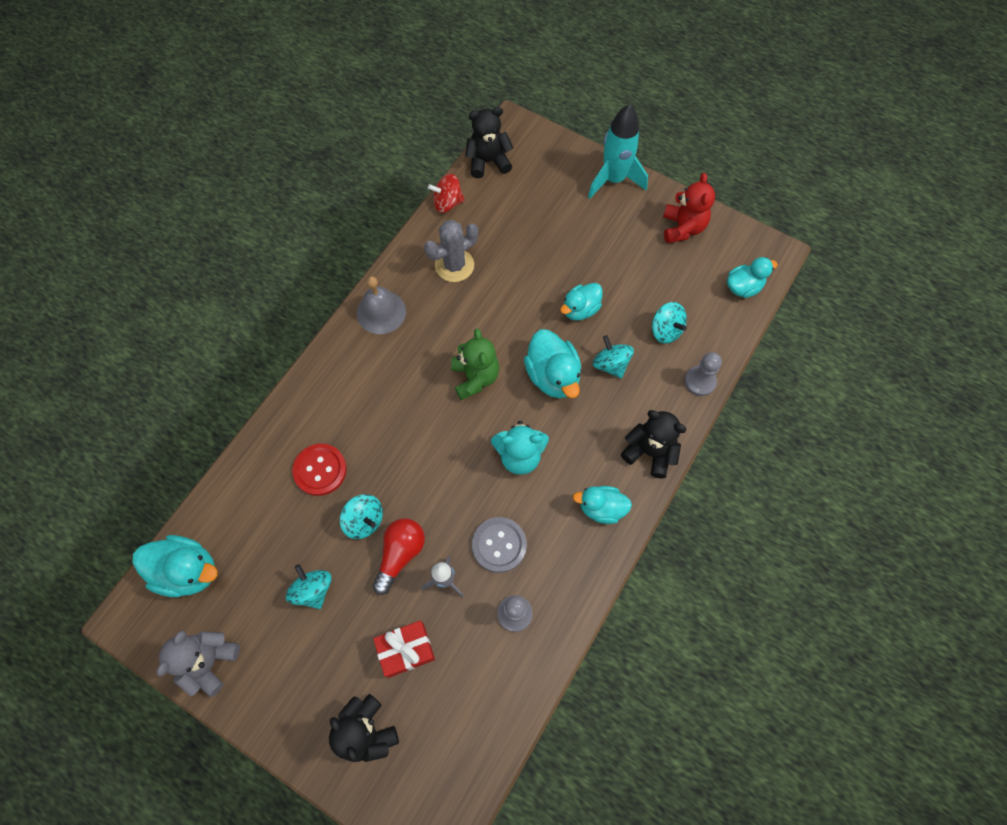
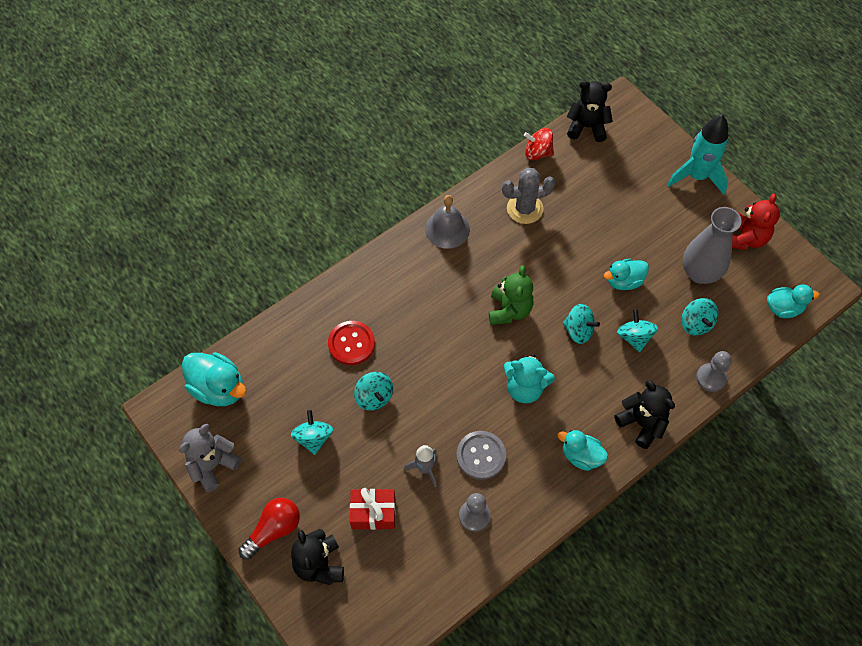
camera: 20 degrees right, 5 degrees down
red light bulb [372,518,425,595] -> red light bulb moved to [239,498,300,560]
turquoise duck [524,330,581,398] -> turquoise spinning top [563,304,600,344]
none -> grey vase [683,207,742,284]

